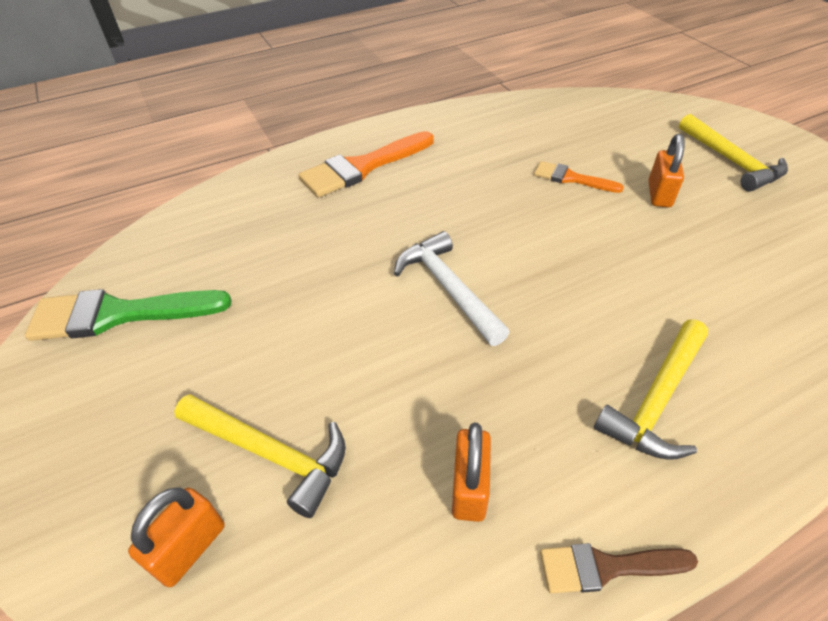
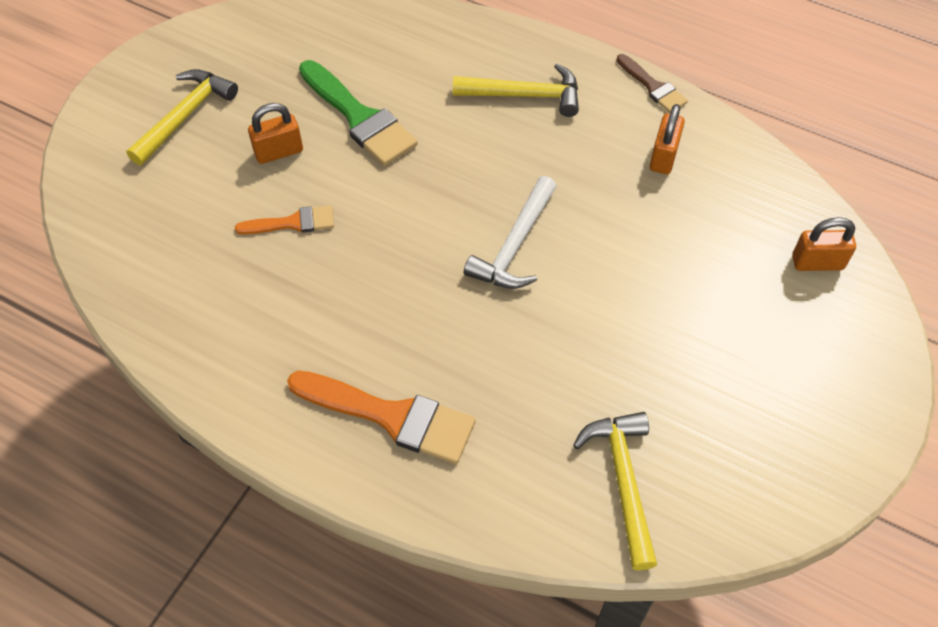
camera: 125 degrees left, 10 degrees up
green brush [25,289,232,341] -> green brush moved to [299,60,418,166]
yellow hammer [174,394,346,518] -> yellow hammer moved to [573,412,657,571]
orange padlock [452,423,491,522] -> orange padlock turned 45 degrees counterclockwise [650,104,685,174]
orange brush [534,161,624,193] -> orange brush turned 90 degrees counterclockwise [235,205,334,234]

